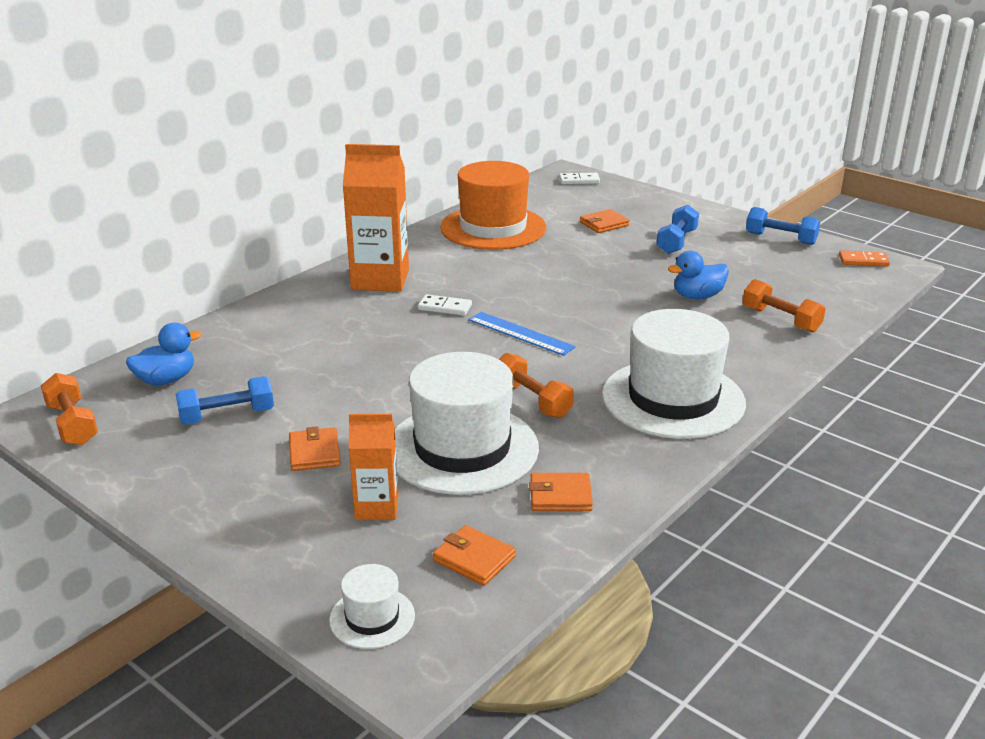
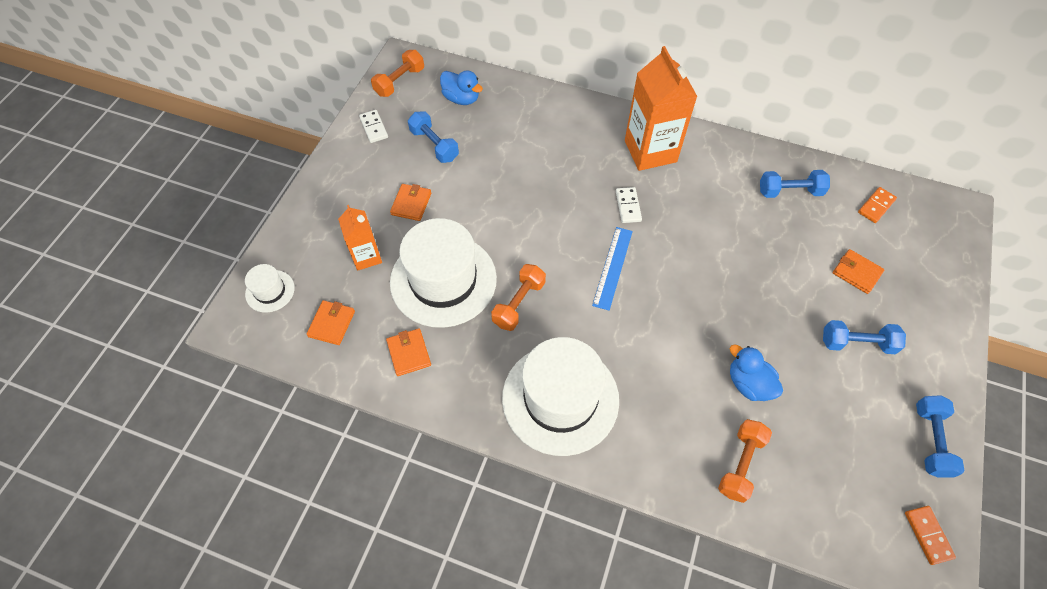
camera: 70 degrees right, 30 degrees up
orange wallet [289,426,341,471] -> orange wallet turned 45 degrees counterclockwise [390,184,431,221]
orange hat [440,161,546,250] -> blue dumbbell [760,170,830,198]
white domino [559,173,600,184] -> white domino moved to [359,110,388,143]
none -> orange domino [858,187,897,223]

